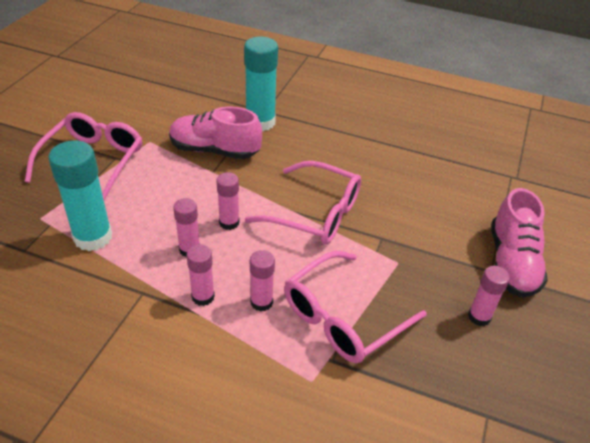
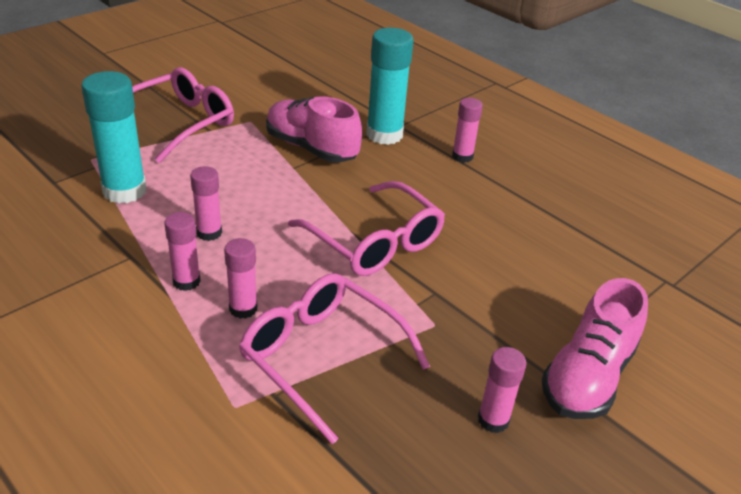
camera: 25 degrees right, 5 degrees down
pink glue stick [216,172,239,230] -> pink glue stick moved to [452,98,483,163]
pink glasses [284,251,427,363] -> pink glasses turned 60 degrees clockwise [239,273,430,444]

